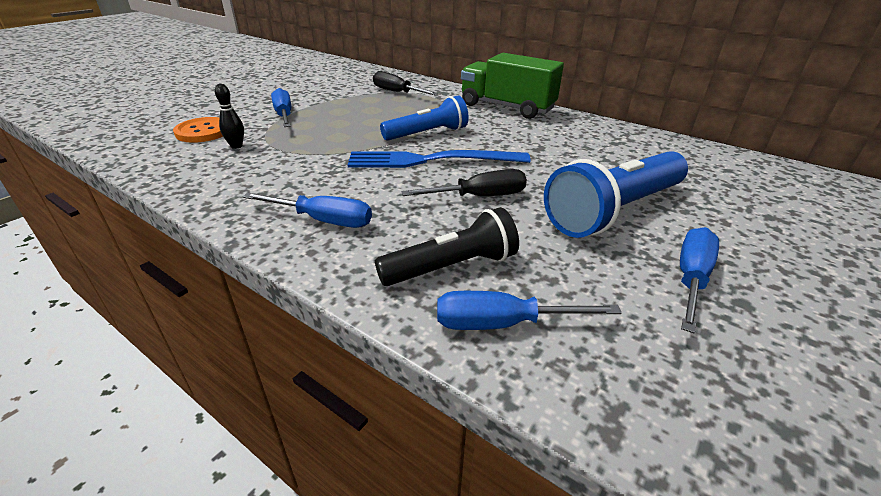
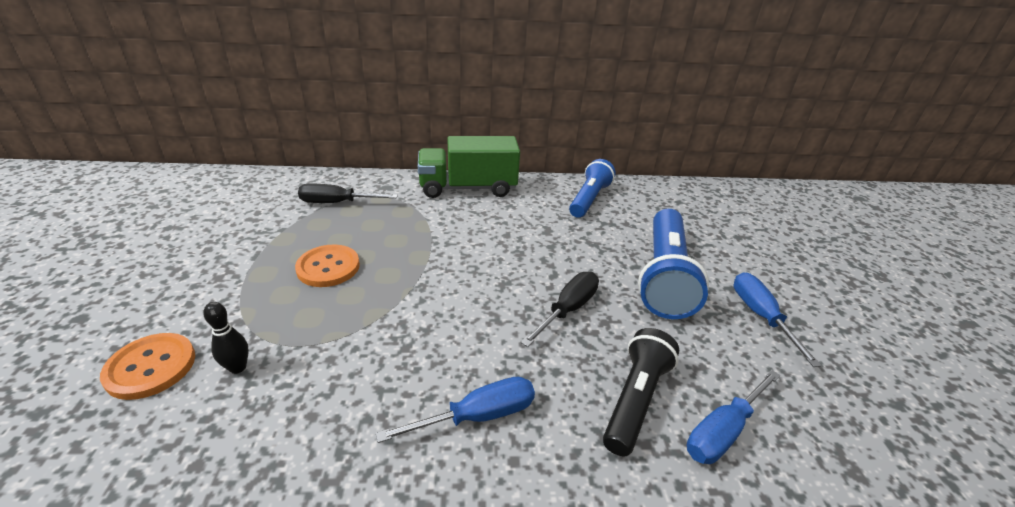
camera: 40 degrees left, 0 degrees up
blue screwdriver [271,88,291,127] -> none
blue fork [348,150,531,168] -> none
blue flashlight [380,95,469,141] -> blue flashlight moved to [569,159,616,218]
none -> orange button [295,245,360,287]

